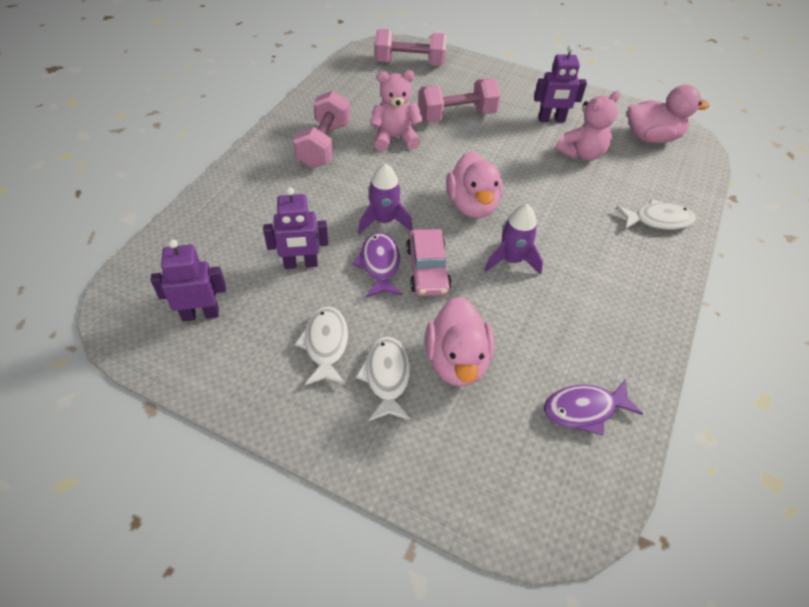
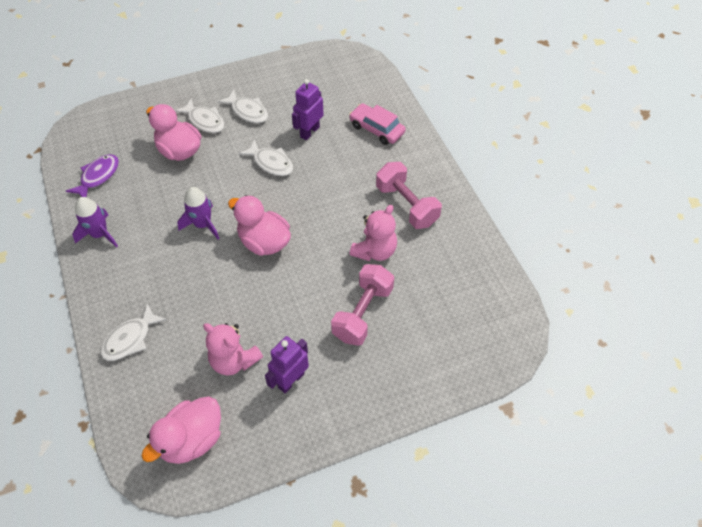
camera: 135 degrees right, 5 degrees up
purple robot [151,239,226,322] -> none
purple fish [353,232,402,297] -> white fish [239,139,293,176]
purple rocket [358,164,413,234] -> purple rocket moved to [72,197,118,248]
pink dumbbell [375,29,447,66] -> none
pink car [406,229,452,296] -> pink car moved to [349,103,406,145]
pink teddy bear [555,91,620,161] -> pink teddy bear turned 60 degrees counterclockwise [203,323,263,375]

